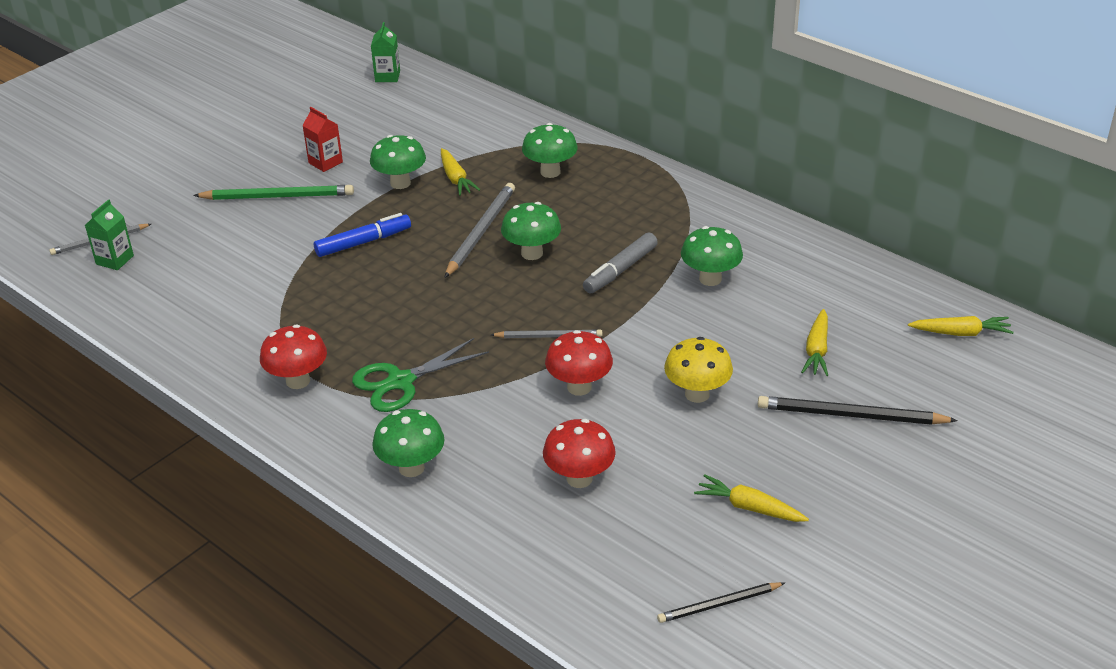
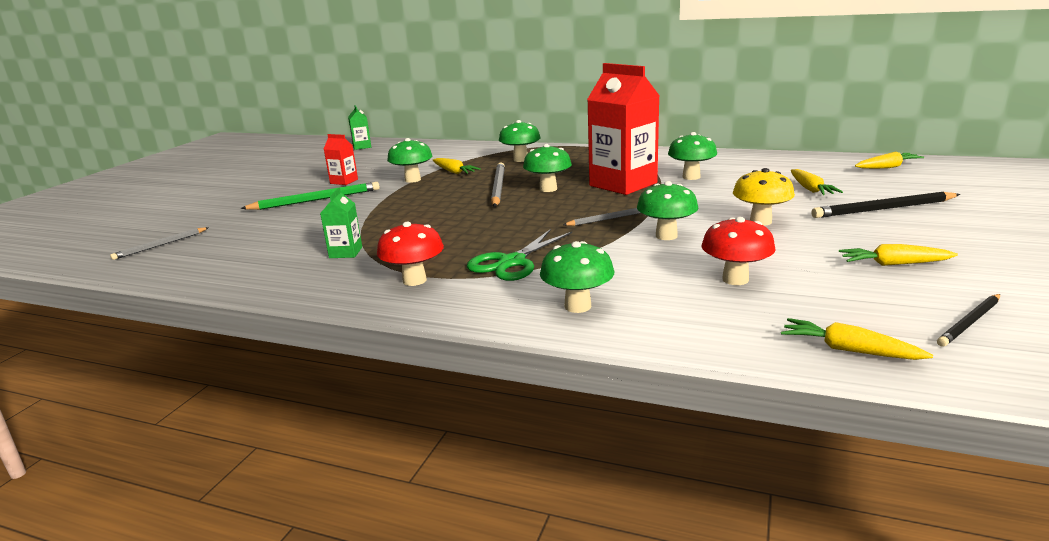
camera: 20 degrees left, 15 degrees down
green carton [85,199,134,270] -> green carton moved to [320,188,362,258]
blue marker [314,213,411,257] -> none
red mushroom [545,330,613,396] -> green mushroom [637,181,698,240]
grey marker [583,233,658,293] -> red carton [587,63,660,195]
none -> yellow carrot [781,318,933,360]

